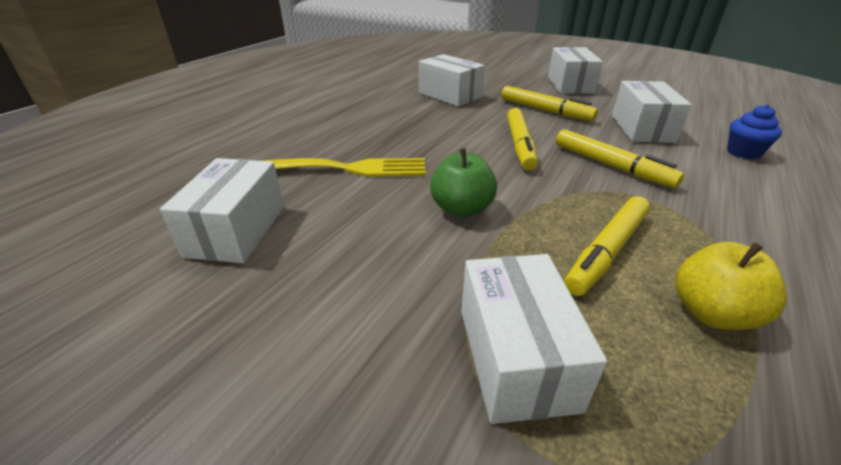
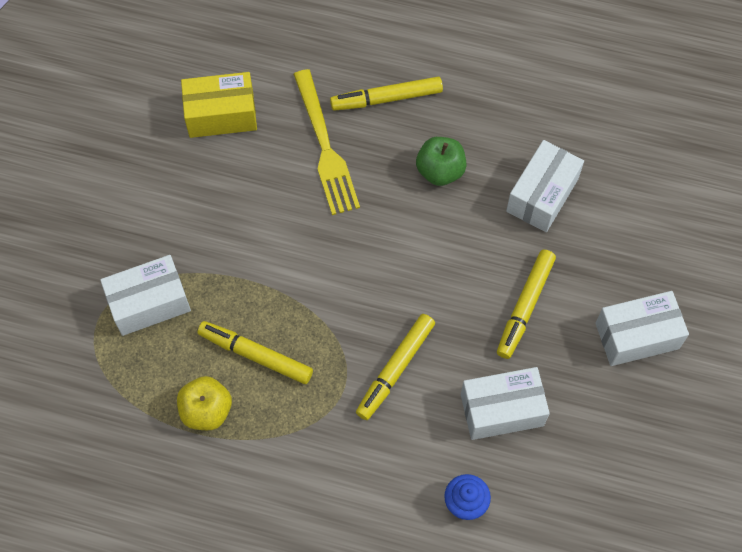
camera: 75 degrees right, 30 degrees up
white box [160,158,284,263] -> yellow box [181,72,257,138]
green apple [430,148,497,217] -> green apple moved to [416,137,466,186]
yellow marker [507,108,538,171] -> yellow marker moved to [330,77,443,111]

